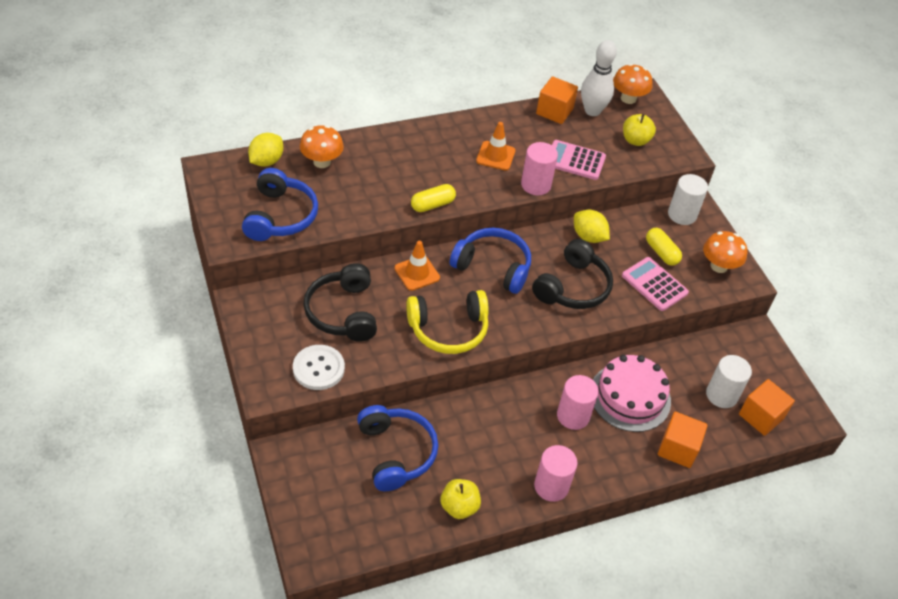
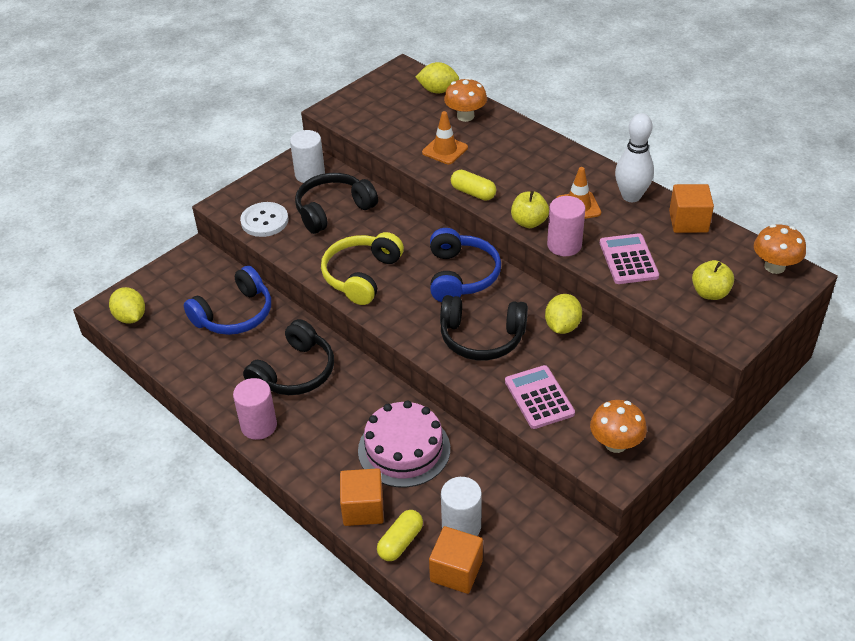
camera: 70 degrees right, 5 degrees down
blue headphones [242,168,318,241] -> none
orange traffic cone [395,241,440,291] -> orange traffic cone moved to [422,111,468,164]
yellow headphones [406,290,489,354] -> yellow headphones turned 60 degrees clockwise [321,232,404,305]
yellow apple [441,479,481,519] -> yellow apple moved to [511,191,549,228]
pink cylinder [557,375,599,430] -> none
white bowling pin [581,40,617,116] -> white bowling pin moved to [615,113,654,202]
pink calculator [622,257,689,311] -> pink calculator turned 45 degrees counterclockwise [505,365,575,429]
yellow capsule [646,228,682,266] -> yellow capsule moved to [377,510,423,561]
white cylinder [668,174,708,225] -> white cylinder moved to [290,130,325,183]
none -> yellow lemon [109,287,145,324]
none -> black headphones [243,319,334,395]

